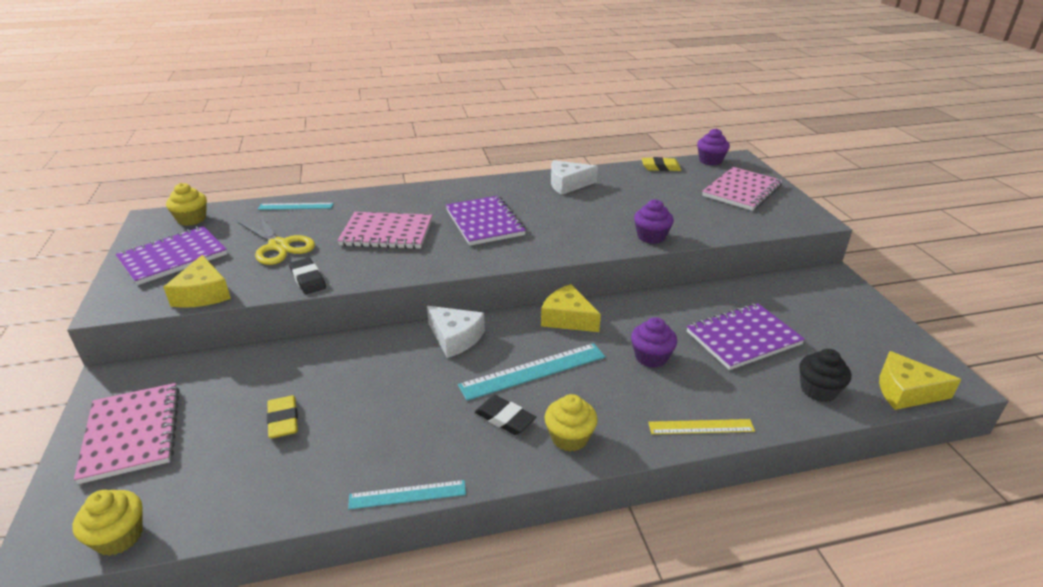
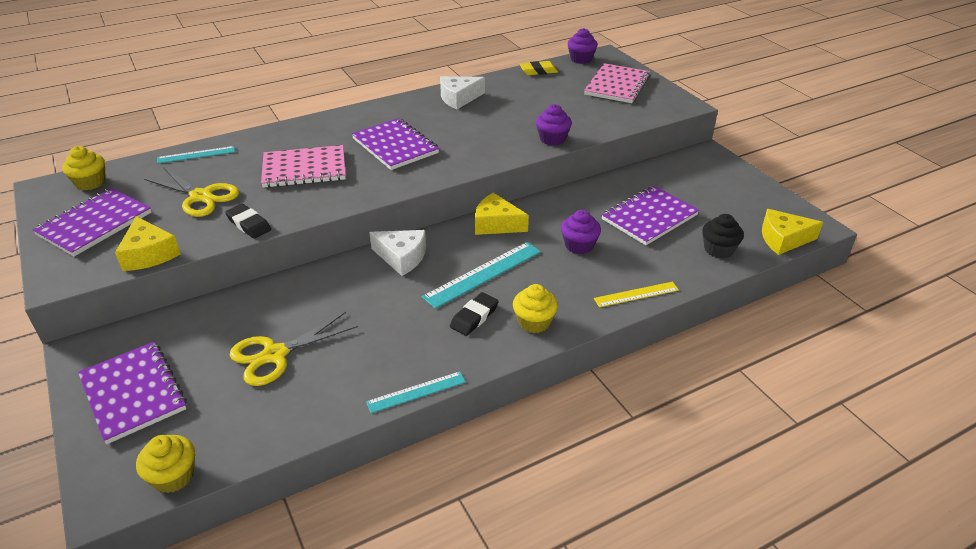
camera: 15 degrees left, 5 degrees up
pink notebook [74,383,179,484] -> purple notebook [78,342,187,444]
yellow eraser [267,395,298,438] -> yellow scissors [230,312,358,386]
black eraser [475,395,536,435] -> black eraser turned 75 degrees counterclockwise [450,292,499,336]

